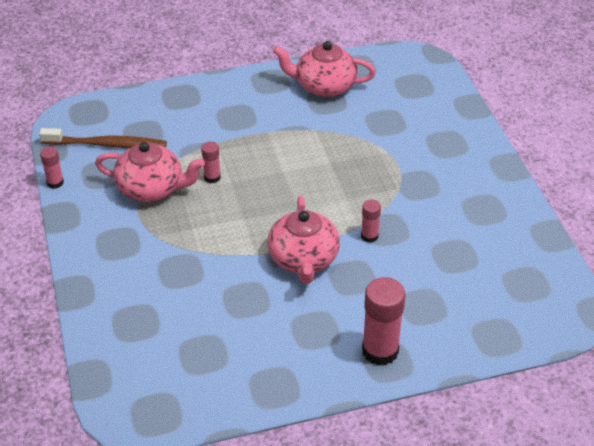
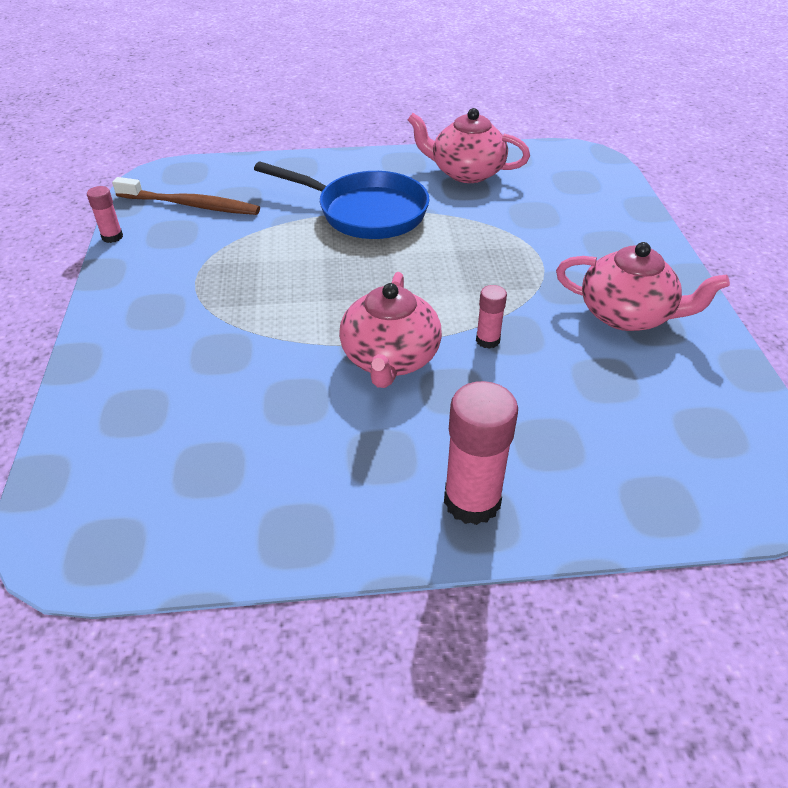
camera: 10 degrees right, 0 degrees up
pink teapot [95,142,205,202] -> pink teapot moved to [556,242,730,331]
pink glue stick [201,141,221,183] -> none
none -> blue pan [254,162,429,239]

